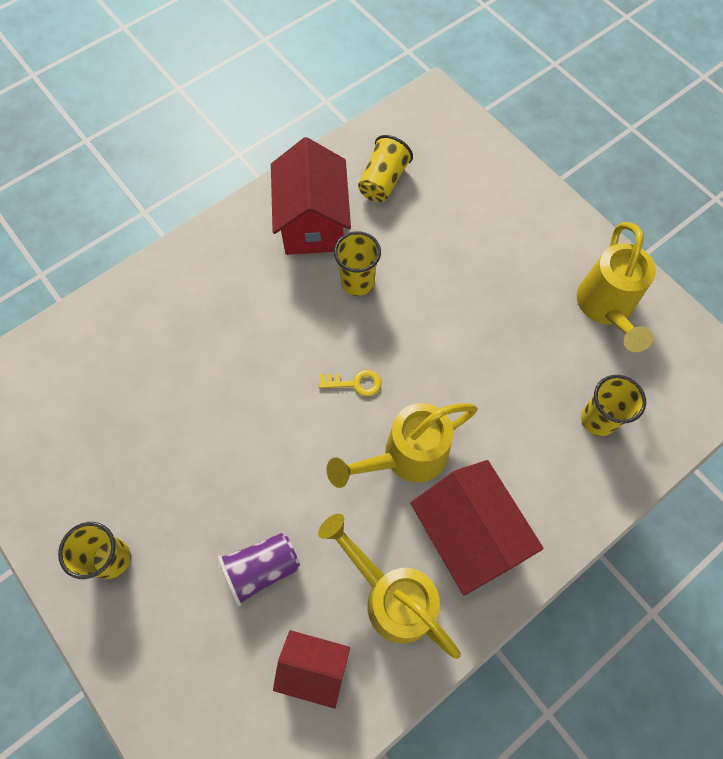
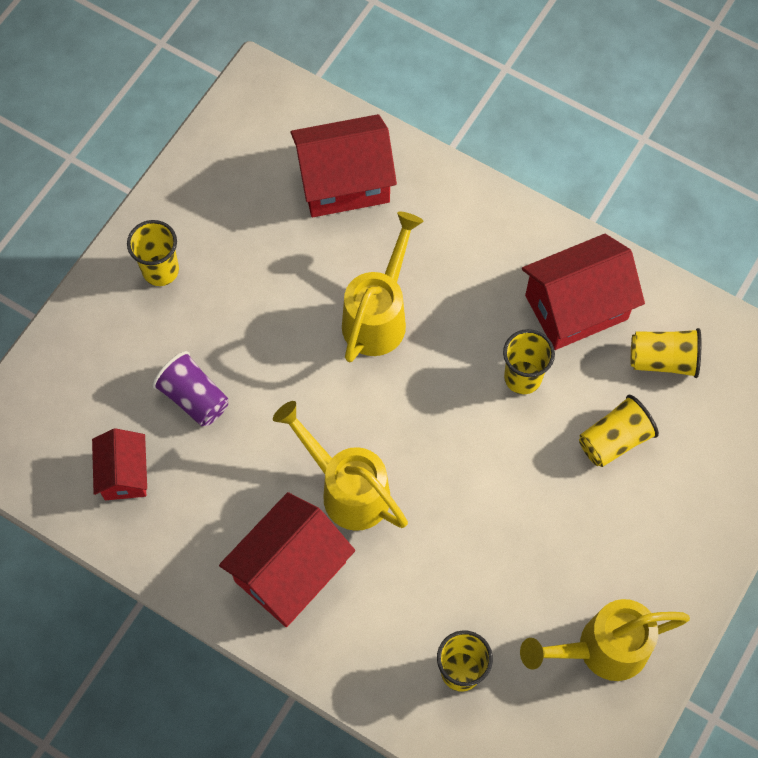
camera: 70 degrees right, 0 degrees up
yellow watering can [318,514,461,659] -> yellow watering can moved to [342,212,424,363]
yellow key [319,370,382,396] -> none
none -> red house [291,114,397,217]
none -> yellow cup [579,395,659,467]

